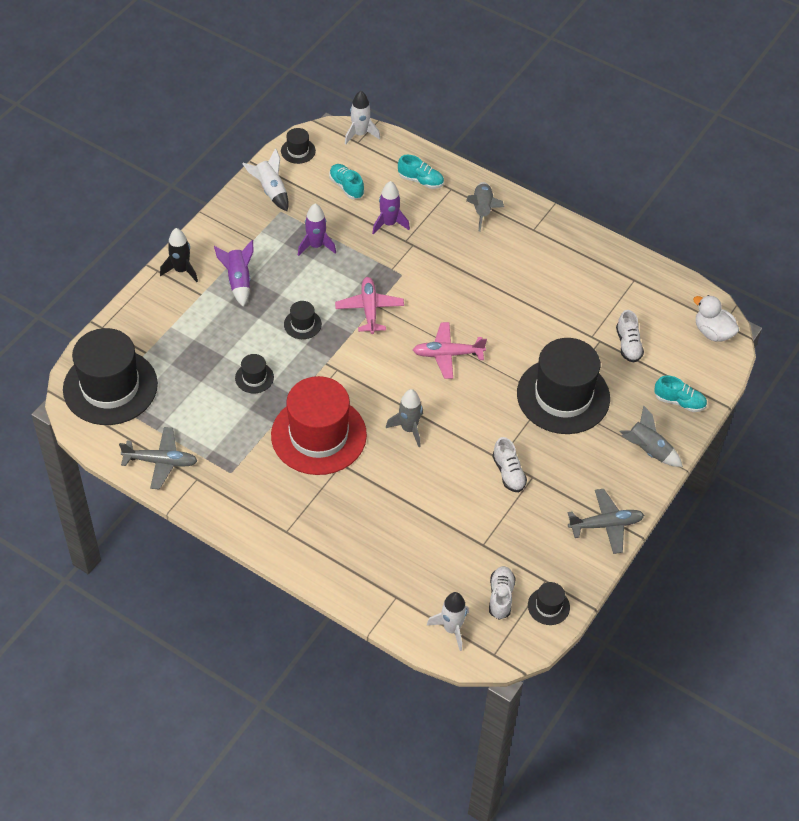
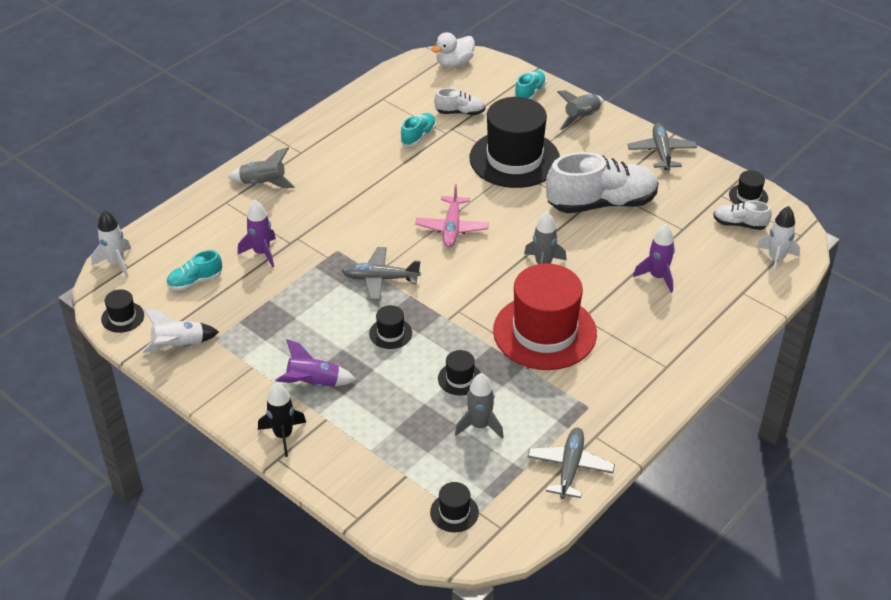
camera: 80 degrees left, 10 degrees down
black hat [63,328,158,425] -> black hat [430,482,479,532], size x0.41
purple rocket [298,203,336,256] -> purple rocket moved to [633,224,675,293]
pink plane [335,277,404,334] -> grey plane [342,247,421,300]
turquoise shoe [398,155,444,189] -> turquoise shoe moved to [400,113,436,146]
white shoe [492,437,527,492] -> white shoe [546,152,659,213], size x2.11
none -> grey rocket [455,373,504,439]

